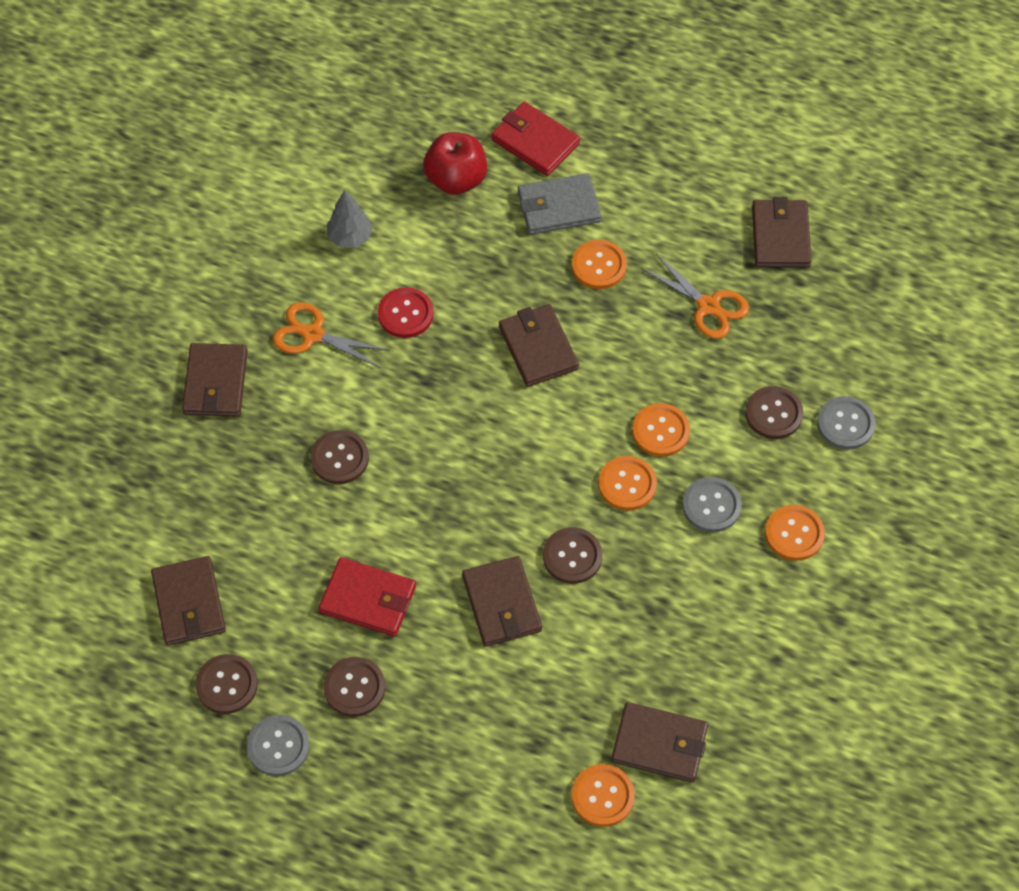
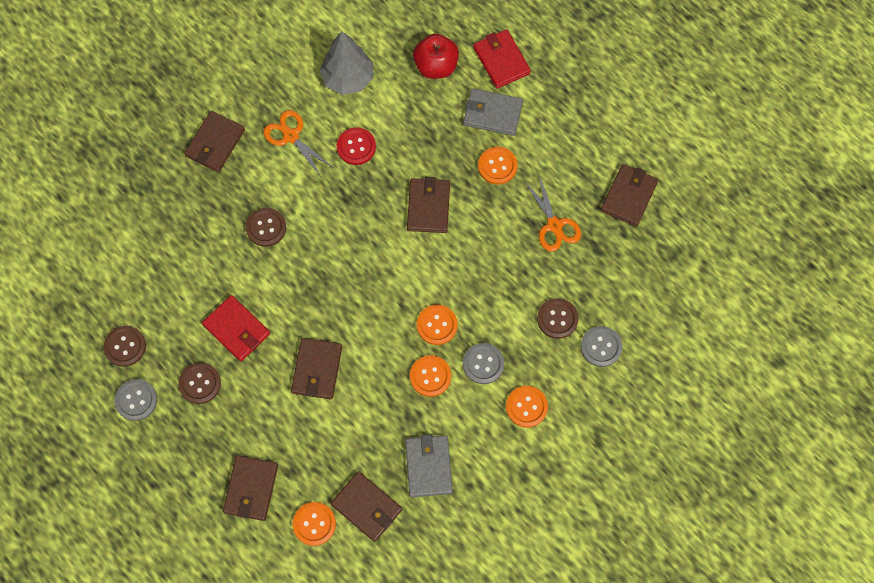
camera: 25 degrees right, 10 degrees up
brown wallet [151,556,226,646] -> brown wallet moved to [223,455,278,521]
grey tree [327,190,373,248] -> grey tree [320,31,373,95], size x1.64
brown button [543,527,602,584] -> none
orange button [632,403,690,457] -> orange button moved to [410,355,451,397]
none -> grey wallet [405,435,453,497]

